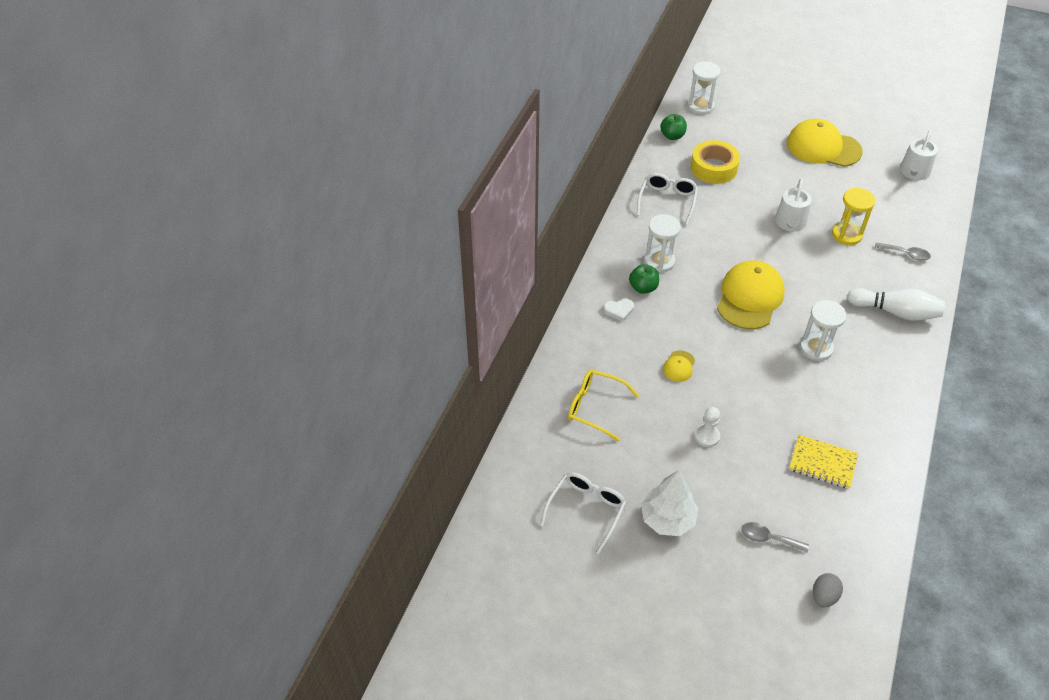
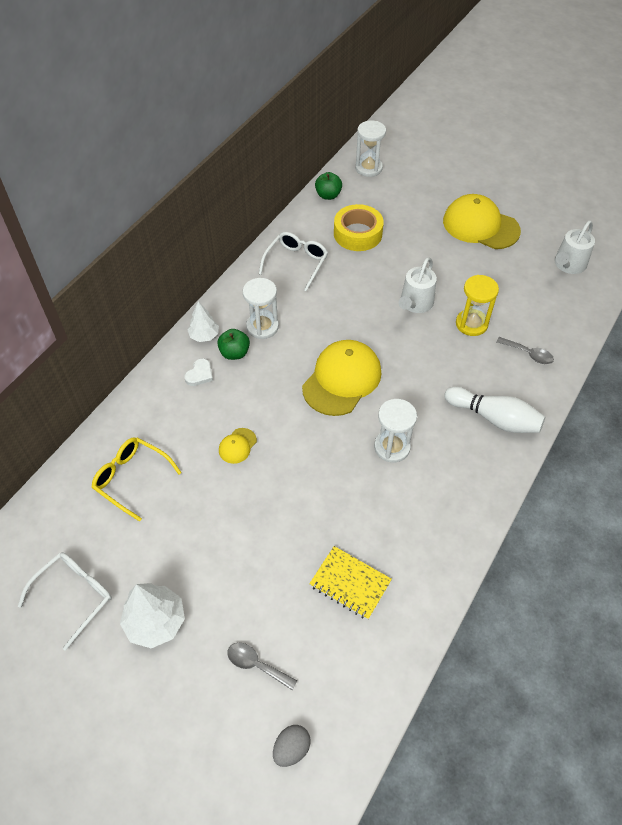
camera: 10 degrees right, 5 degrees up
white heart [604,299,634,322] -> white heart turned 60 degrees counterclockwise [184,358,213,386]
white pawn [694,407,720,447] -> none
none -> white tree [187,301,219,342]

